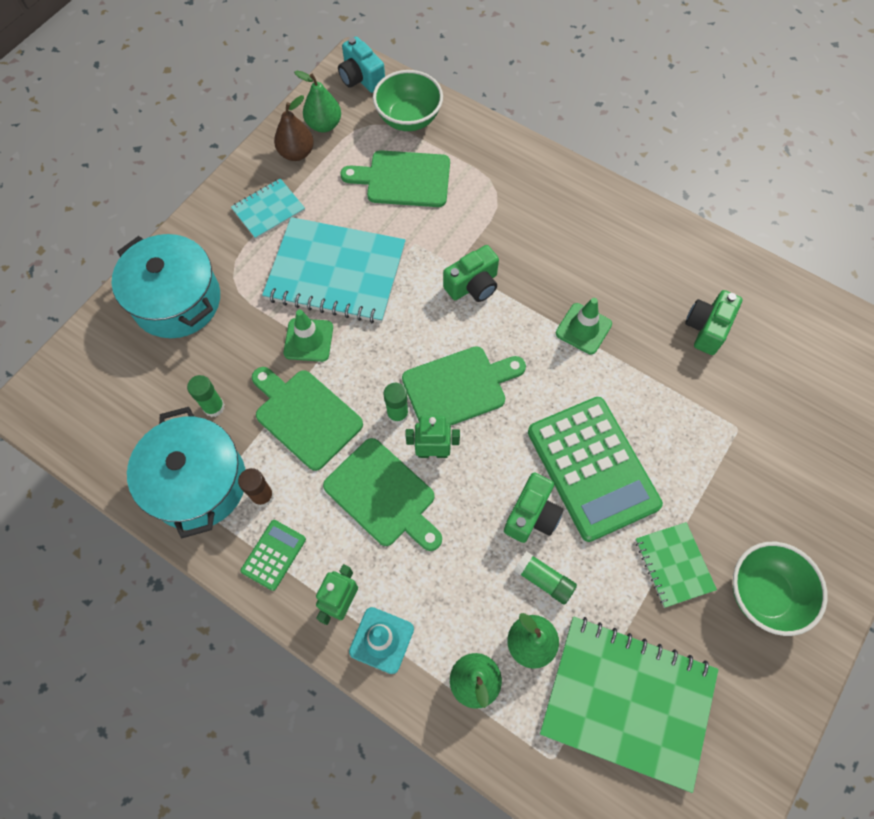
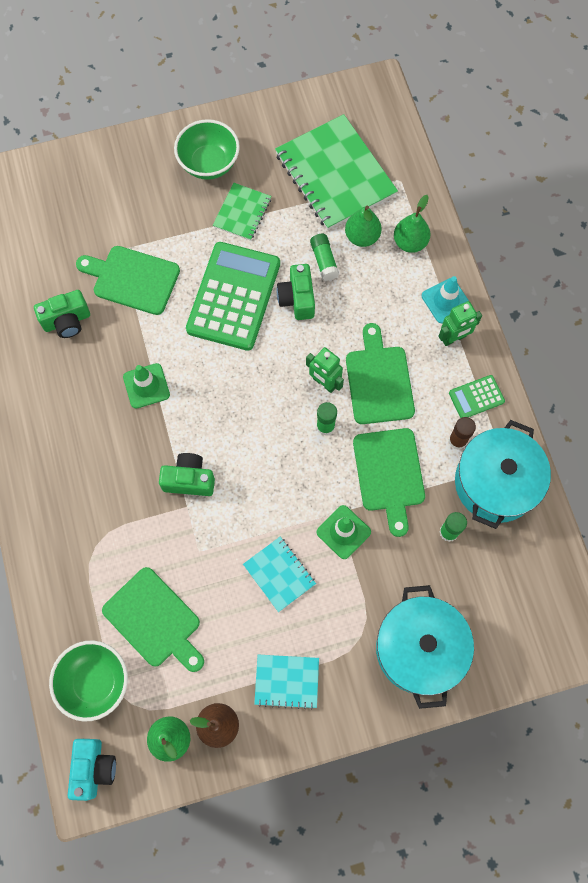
camera: 140 degrees left, 5 degrees up
turquoise notebook [262,217,406,323] -> turquoise notebook [243,537,316,612], size x0.50
green cutting board [402,346,526,426] -> green cutting board moved to [76,246,180,315]
green camera [504,472,563,543] -> green camera turned 75 degrees counterclockwise [277,264,315,320]

